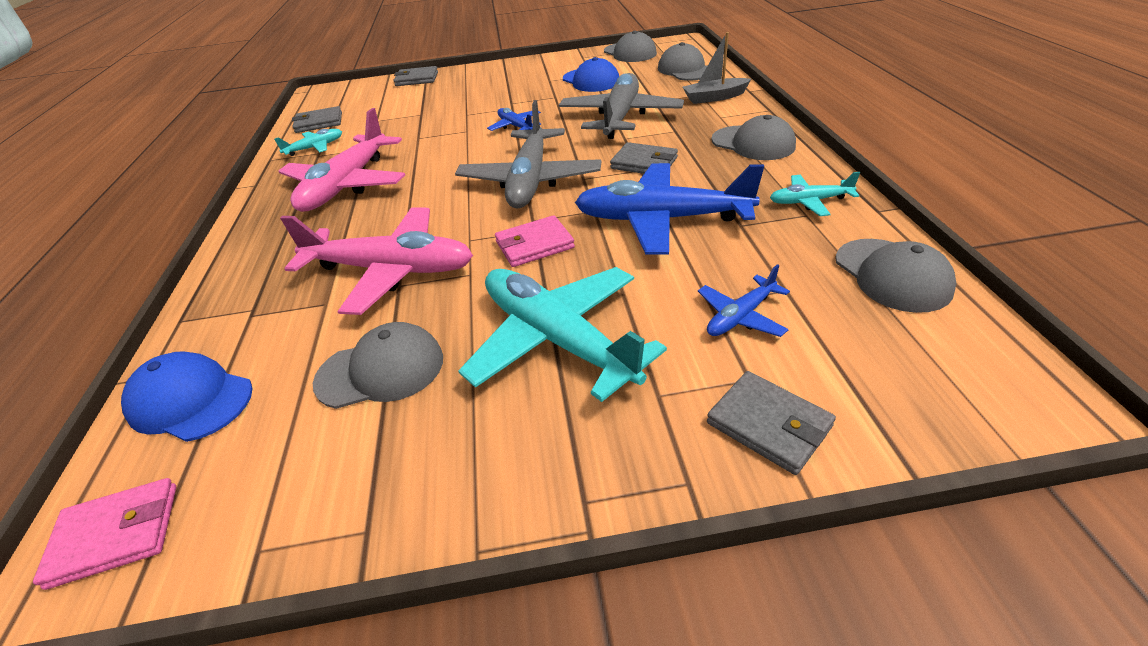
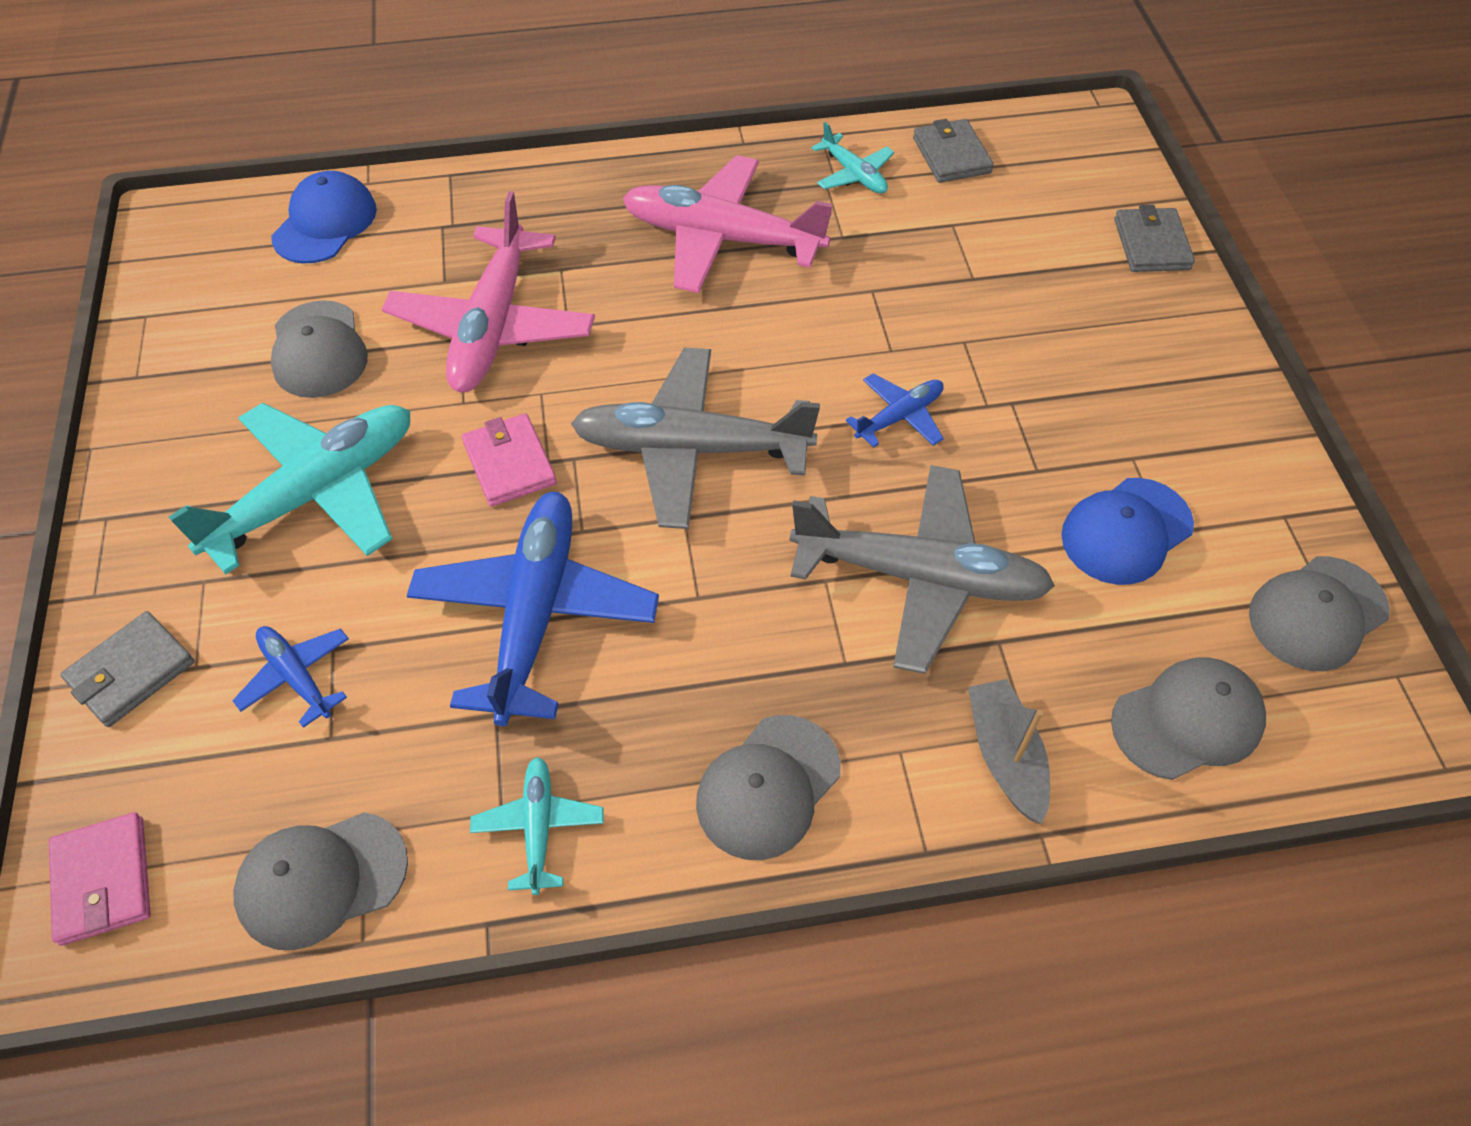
camera: 85 degrees right, 15 degrees up
pink wallet [33,478,177,590] -> pink wallet moved to [49,812,151,946]
grey wallet [610,142,678,174] -> none

